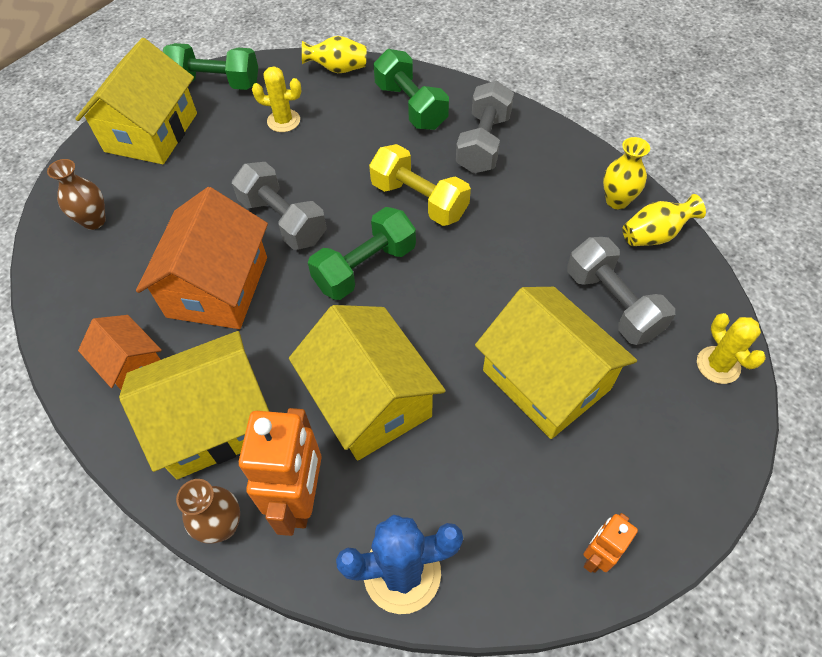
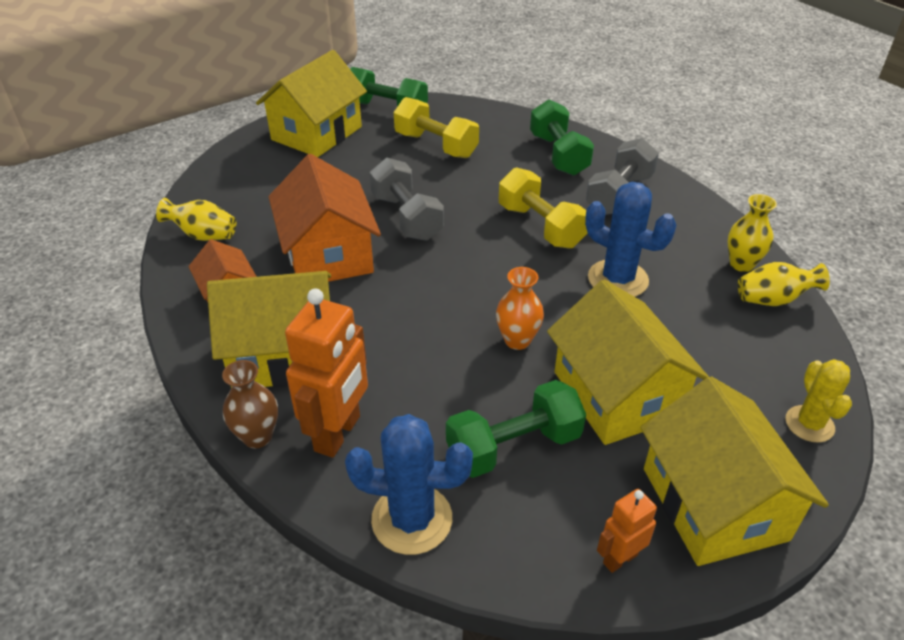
camera: 15 degrees right, 15 degrees down
brown vase [47,159,106,230] -> none
orange house [136,187,268,329] -> orange house turned 45 degrees counterclockwise [269,154,381,282]
yellow cactus [252,66,301,132] -> yellow dumbbell [393,97,479,158]
yellow house [289,305,446,461] -> yellow house moved to [640,377,829,566]
yellow vase [302,36,367,73] -> yellow vase moved to [156,198,236,241]
green dumbbell [308,207,416,300] -> green dumbbell moved to [446,380,586,478]
grey dumbbell [567,237,675,345] -> none
none -> orange vase [496,267,544,350]
none -> blue cactus [585,182,676,297]

